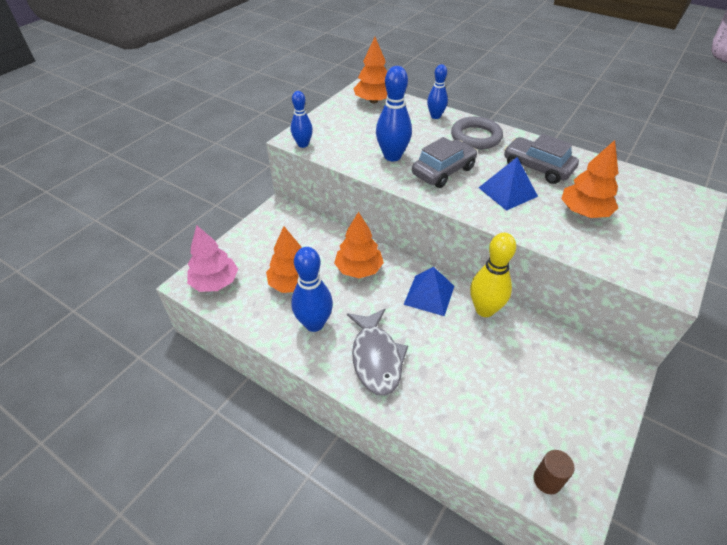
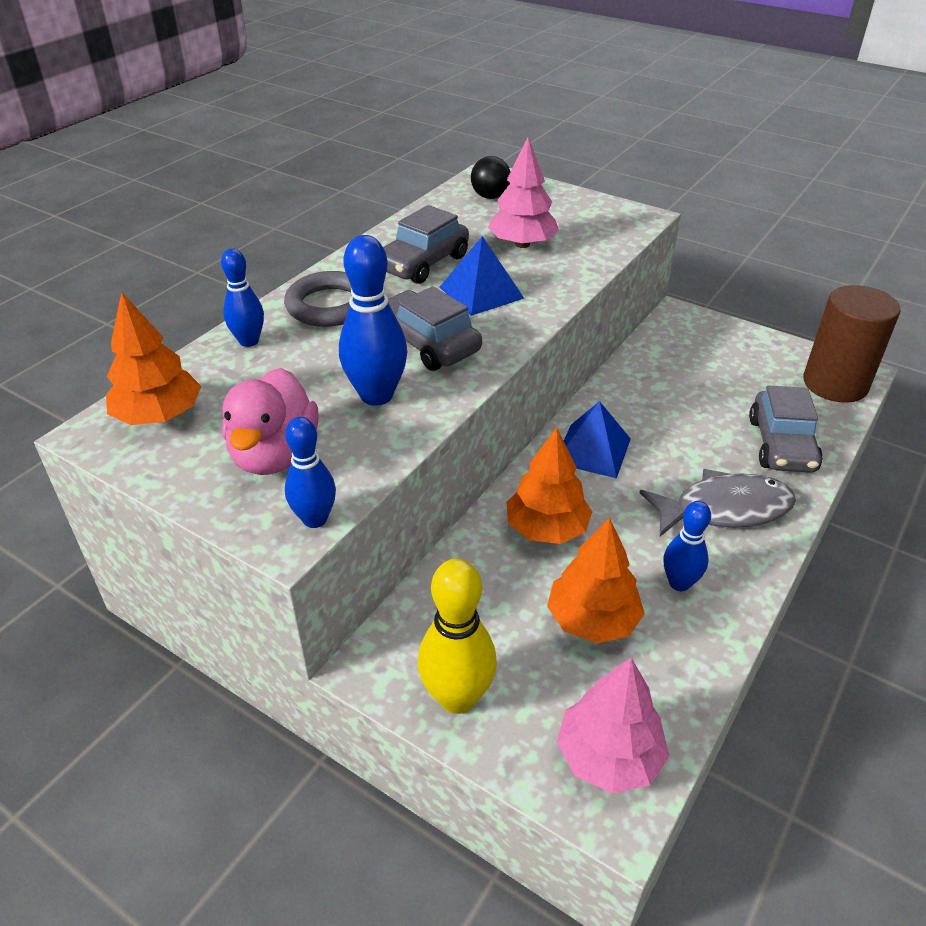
camera: 90 degrees left, 5 degrees down
blue bowling pin [291,247,333,332] -> blue bowling pin [663,501,711,591], size x0.63
yellow bowling pin [470,233,516,317] -> yellow bowling pin moved to [418,558,497,714]
brown cylinder [534,450,575,494] -> brown cylinder [803,285,901,403], size x2.17
orange tree [561,140,618,218] -> pink tree [488,137,559,248]
none -> pink duck [222,368,319,475]
none -> black ball [471,156,510,199]
none -> grey car [749,386,823,473]

